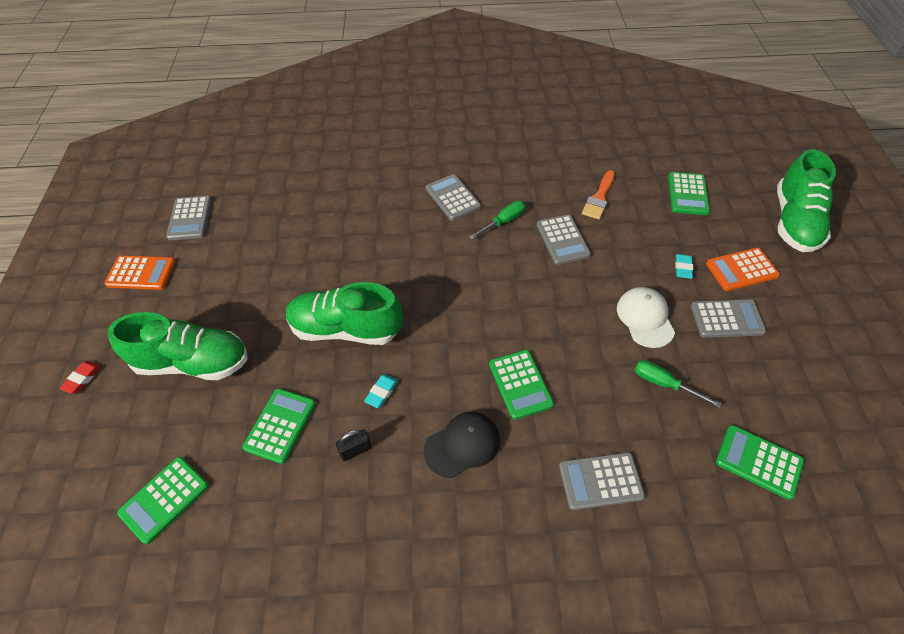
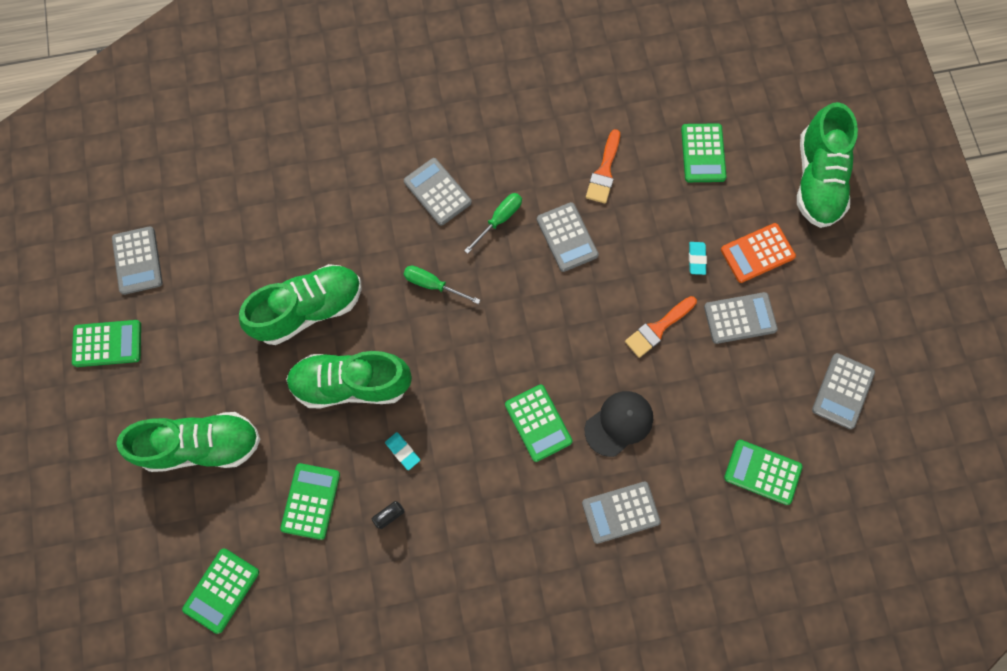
camera: 10 degrees left, 20 degrees up
red eraser [60,361,101,394] -> none
orange calculator [104,255,176,290] -> green calculator [72,320,141,367]
turquoise eraser [364,374,398,408] -> turquoise eraser turned 60 degrees counterclockwise [385,432,420,470]
black cap [424,412,500,478] -> black cap moved to [585,391,653,457]
white cap [617,287,675,348] -> orange brush [625,296,697,358]
green screwdriver [635,360,722,408] -> green screwdriver moved to [403,266,480,304]
none -> green shoe [239,264,362,345]
none -> grey calculator [812,353,875,429]

